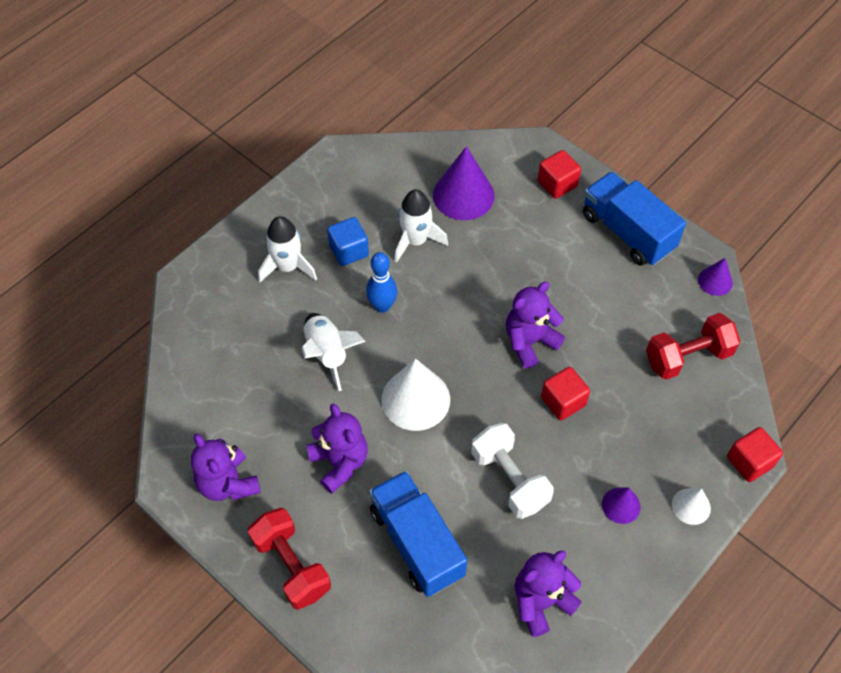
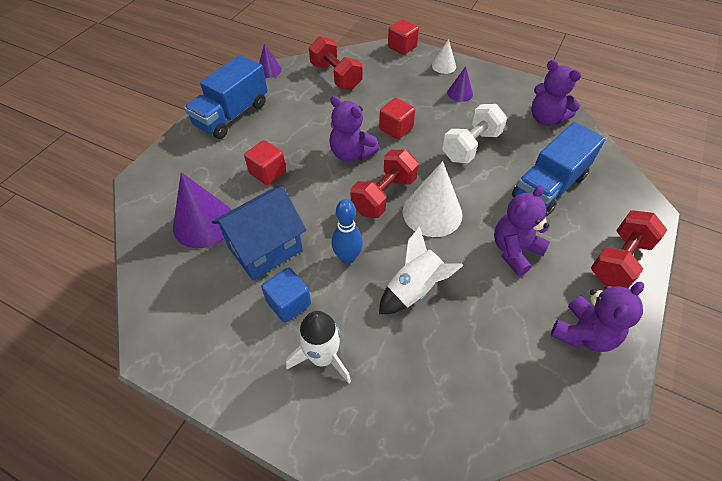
camera: 105 degrees left, 5 degrees down
white rocket [395,189,448,263] -> blue house [212,186,306,280]
red cube [538,150,581,199] -> red cube moved to [244,140,286,185]
none -> red dumbbell [351,150,419,218]

